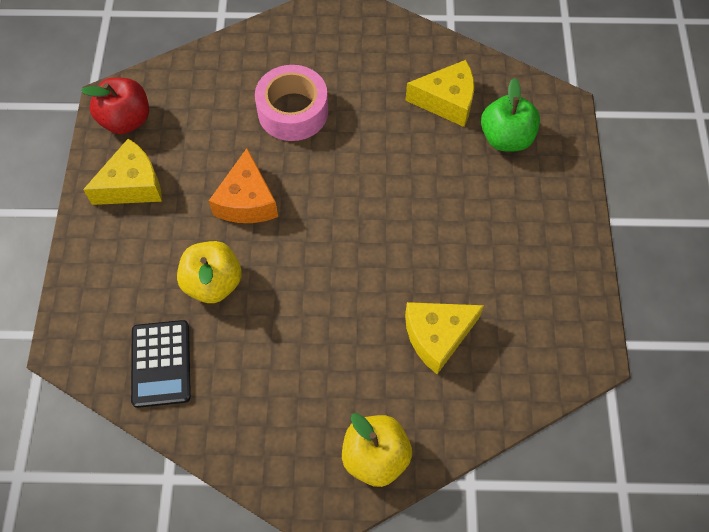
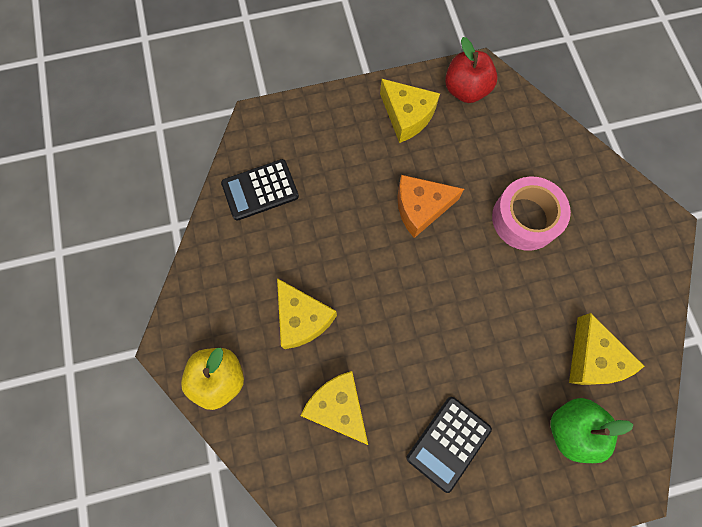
camera: 75 degrees right, 10 degrees up
yellow apple [177,241,242,303] -> none
none -> yellow cheese [277,278,337,349]
none -> black calculator [407,397,492,493]

